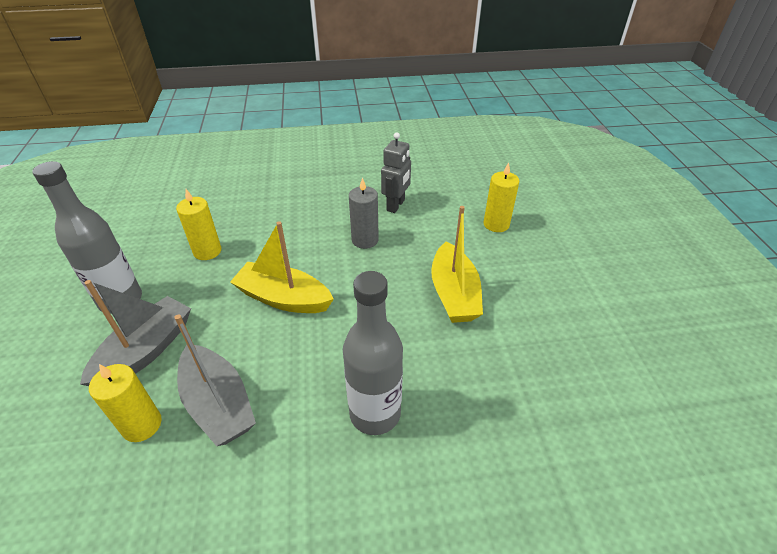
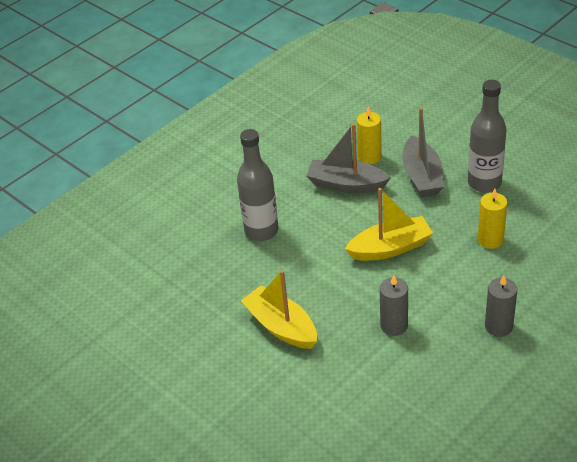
camera: 145 degrees right, 0 degrees up
grey robot [381,132,411,213] -> none
yellow candle [484,162,520,232] -> none
none -> grey candle [485,275,517,337]

